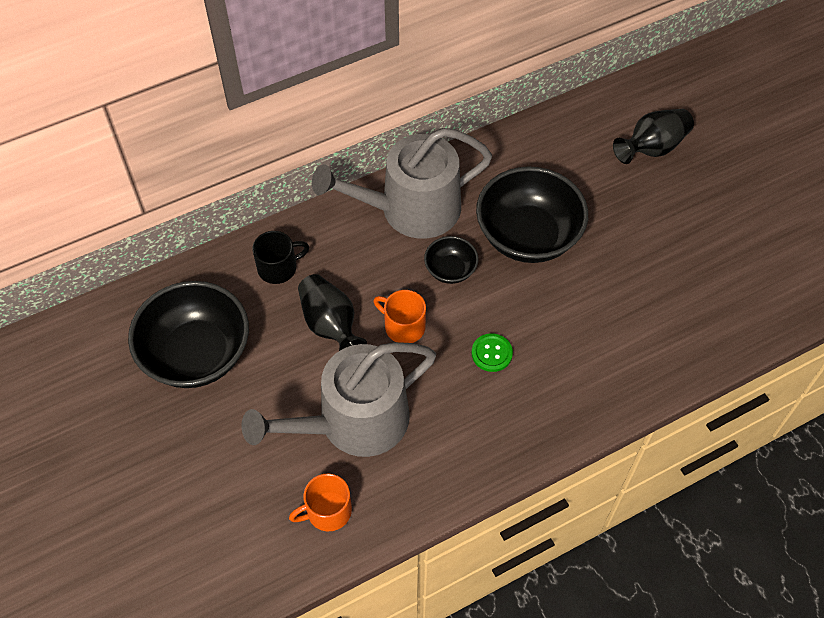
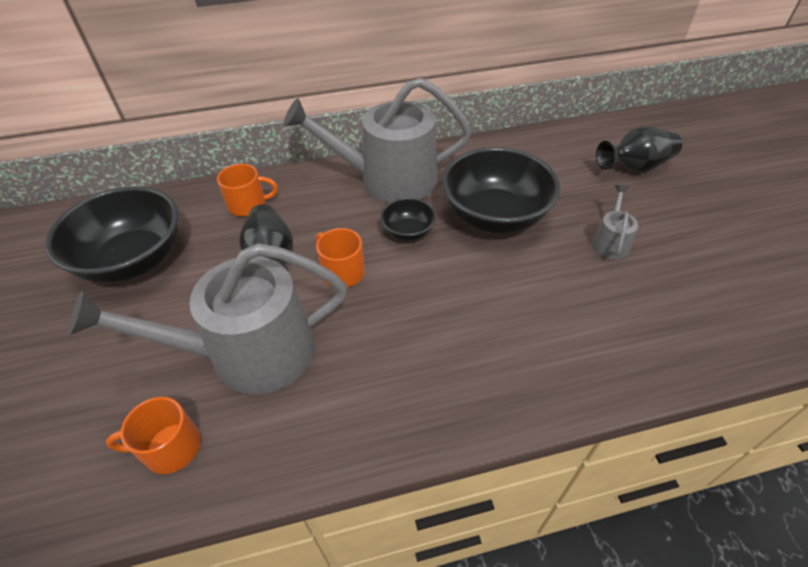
camera: 15 degrees right, 10 degrees down
black mug [252,231,309,284] -> orange mug [217,164,278,217]
green button [472,333,513,372] -> none
none -> grey watering can [592,185,638,260]

